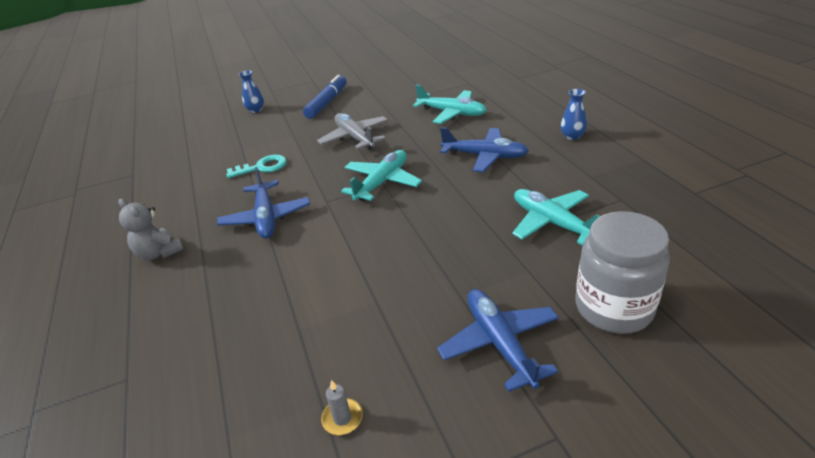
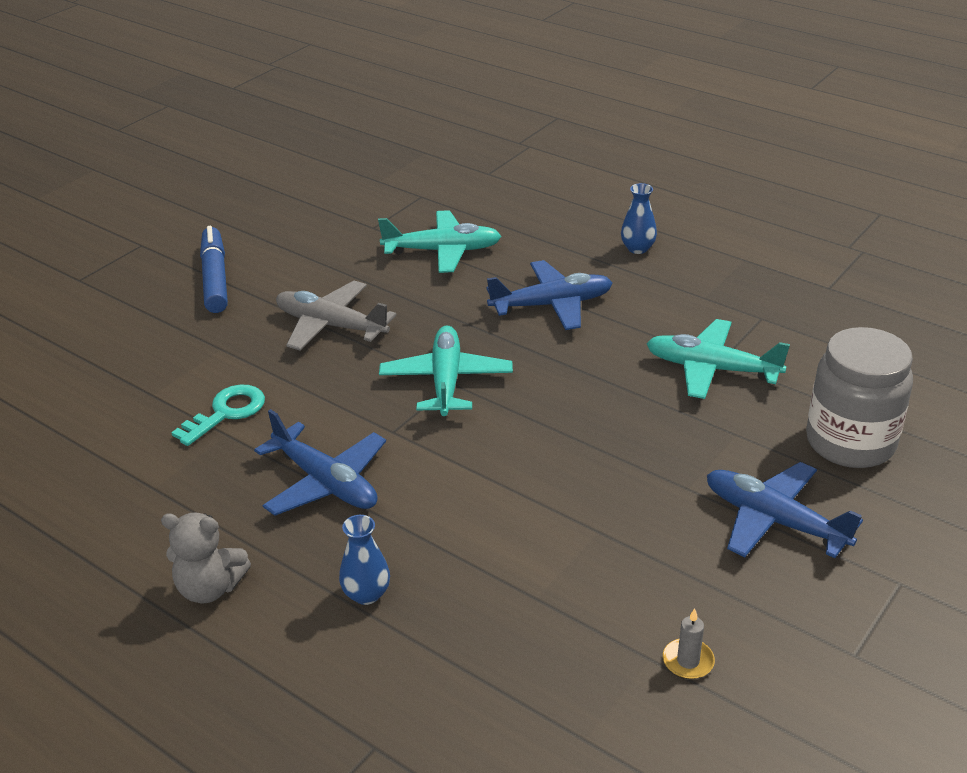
camera: 35 degrees left, 0 degrees up
blue vase [239,70,264,113] -> blue vase moved to [339,515,390,605]

